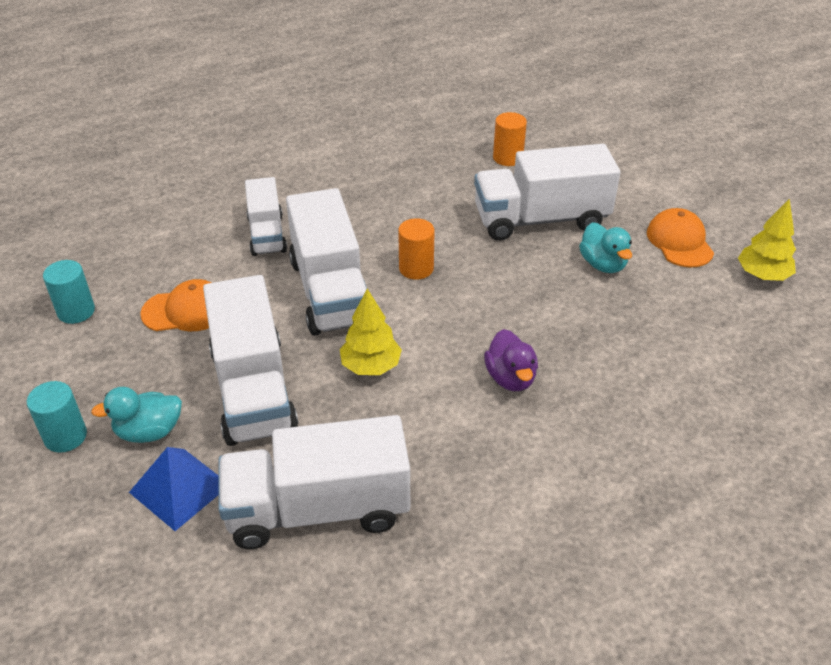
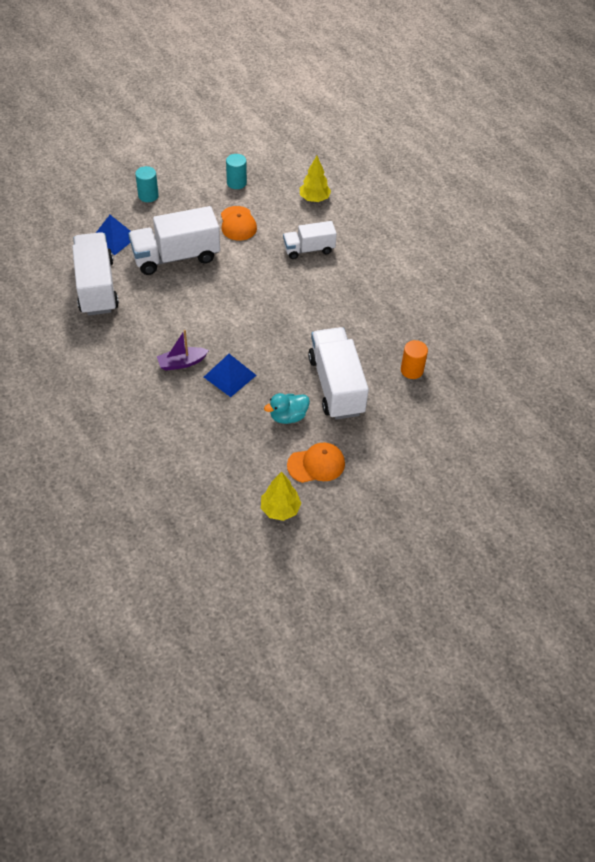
camera: 85 degrees right, 10 degrees up
turquoise duck [91,387,182,443] -> none
white truck [286,188,367,336] -> none
yellow tree [340,289,402,375] -> yellow tree moved to [300,156,331,202]
orange cylinder [398,218,435,280] -> none
purple duck [484,329,538,391] -> purple boat [157,330,209,371]
none -> blue pyramid [204,354,257,397]

